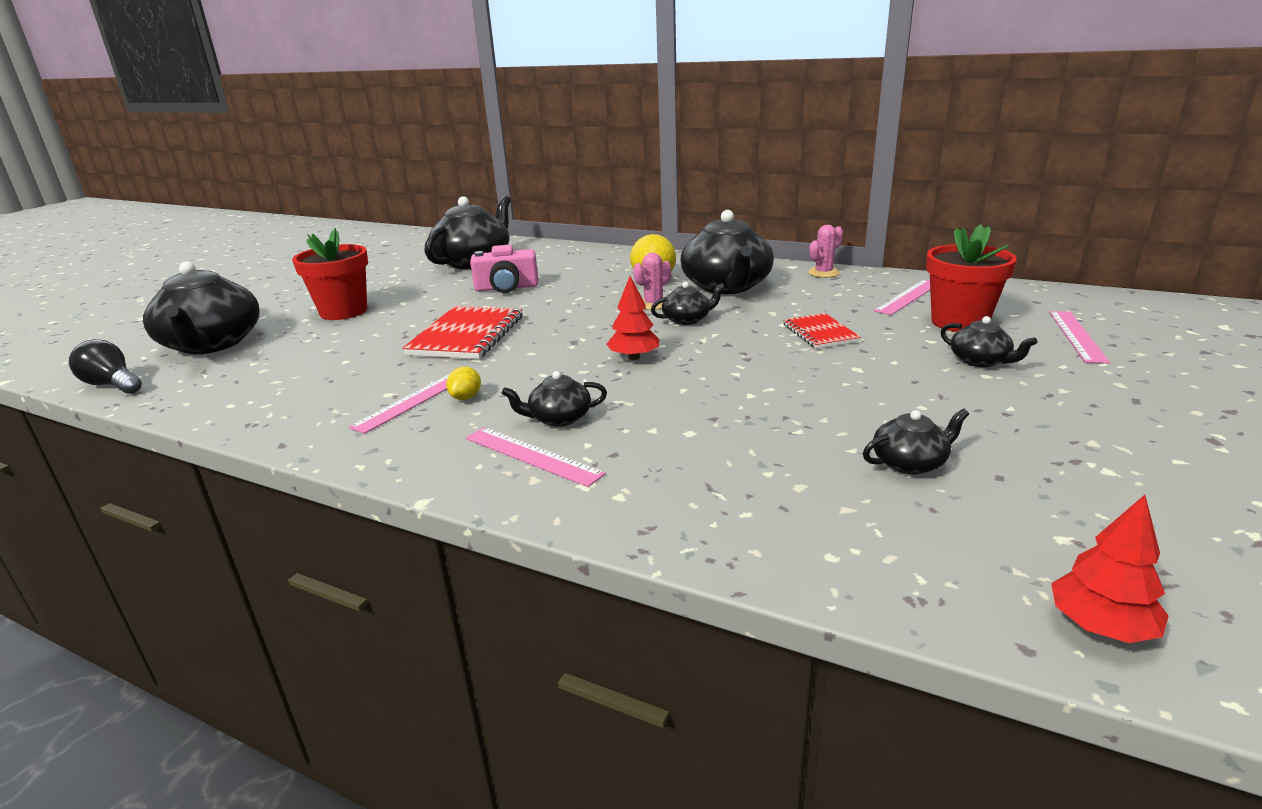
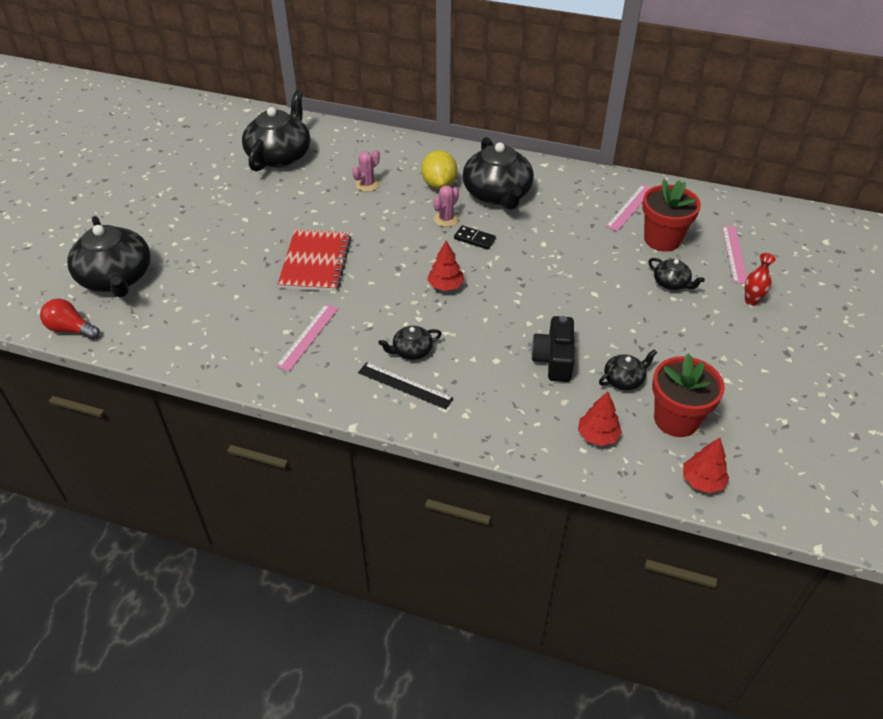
camera: 10 degrees left, 20 degrees up
black light bulb [69,339,142,394] -> red light bulb [40,299,100,340]
red flower pot [292,228,368,320] -> red flower pot moved to [652,353,725,437]
yellow lemon [446,367,481,400] -> none
pink ruler [466,427,606,487] -> black ruler [358,362,454,409]
pink camera [470,245,538,293] -> none
black teapot [651,282,725,325] -> black domino [454,225,496,250]
red notebook [783,313,861,349] -> none
pink cactus [808,225,843,278] -> pink cactus moved to [352,149,380,192]
none -> black camera [531,316,574,382]
none -> red tree [578,392,622,446]
none -> red vase [745,253,776,306]

